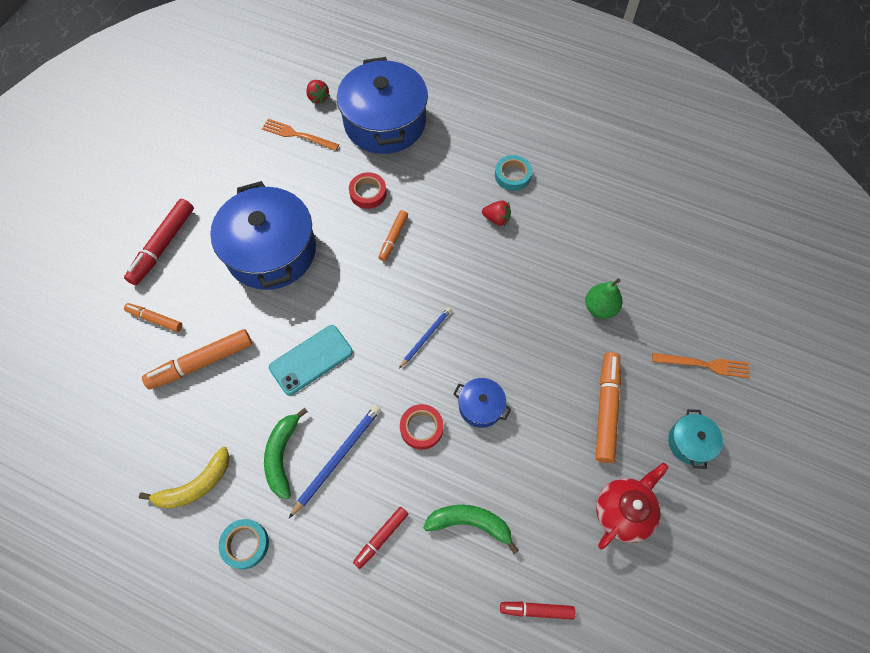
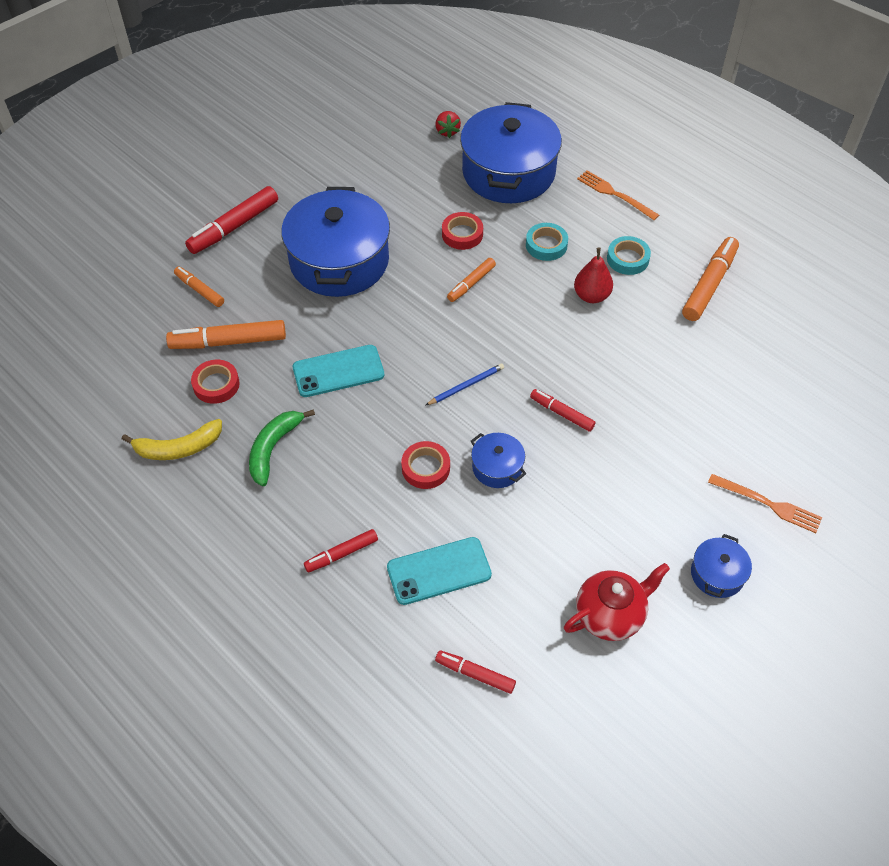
camera: 20 degrees right, 10 degrees down
turquoise tape [219,519,269,569] -> turquoise tape moved to [526,223,568,261]
orange fork [262,119,339,151] -> orange fork moved to [577,170,659,220]
blue pencil [289,405,381,518] -> none
green banana [423,505,519,554] -> turquoise phone [387,537,492,605]
red strawberry [482,200,511,226] -> red pear [574,247,613,303]
green pear [585,278,622,319] -> none
orange marker [596,352,621,463] -> orange marker moved to [682,237,739,321]
turquoise pot [668,409,723,469] -> blue pot [691,534,752,598]
none -> red tape [191,360,240,404]
none -> red marker [530,389,596,432]

